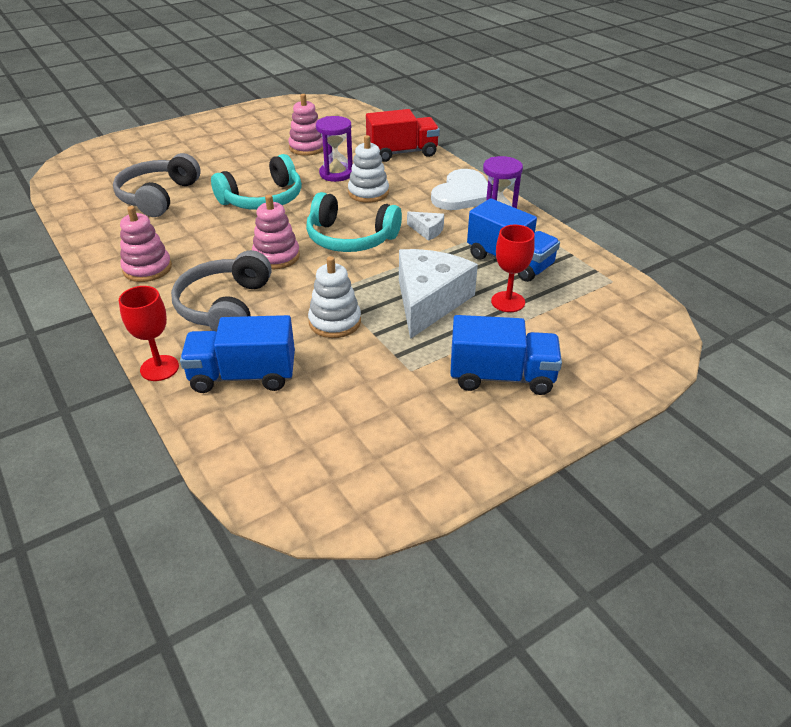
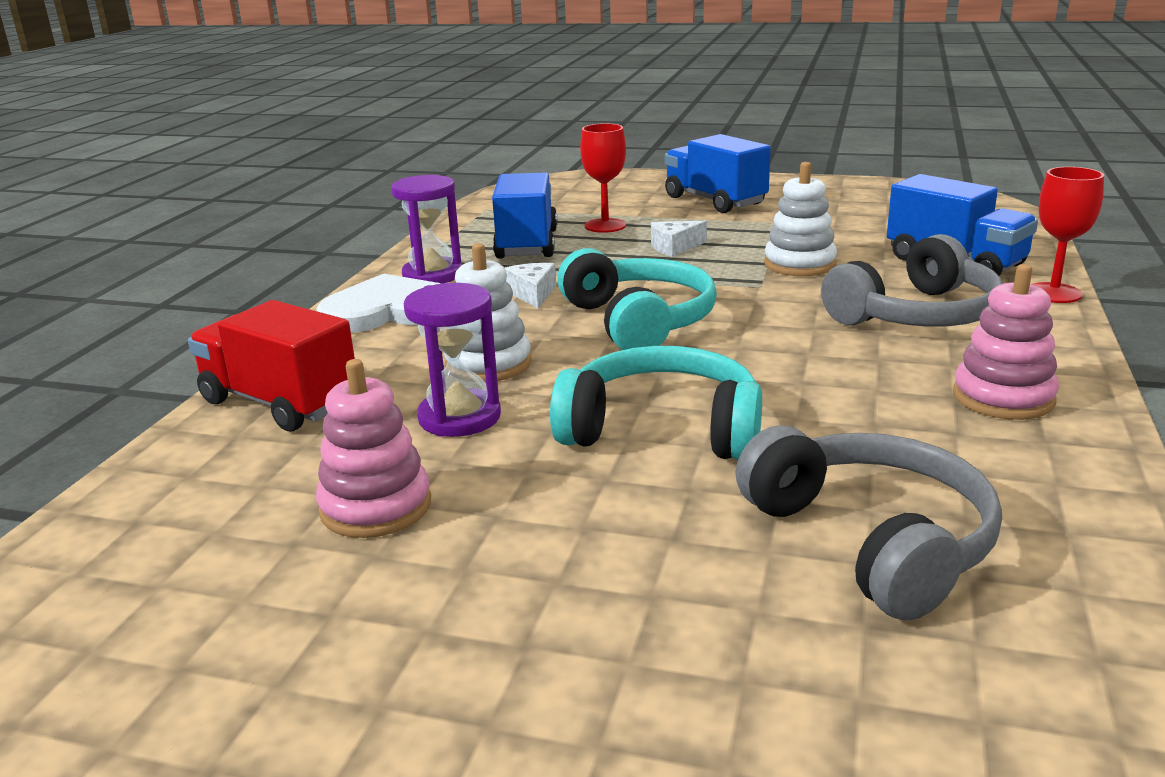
camera: 130 degrees left, 15 degrees down
grey headphones [113,153,201,217] -> grey headphones turned 90 degrees counterclockwise [736,425,1002,620]
pink stacking toy [252,195,300,269] -> none
white cheese [399,249,478,339] -> white cheese [651,221,707,257], size x0.44

